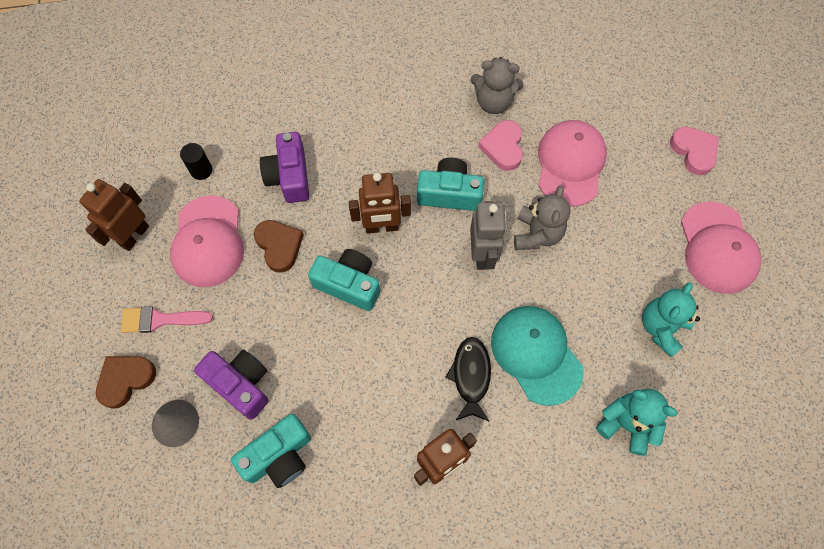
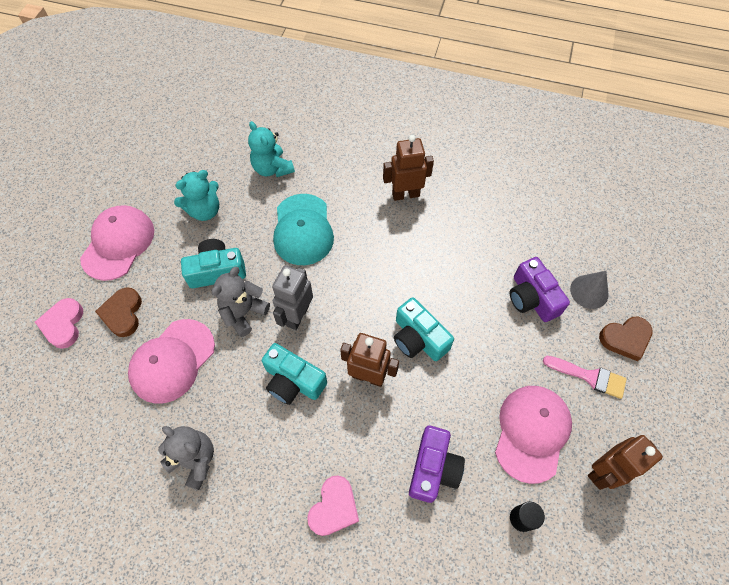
camera: 155 degrees left, 5 degrees down
turquoise camera [231,414,311,488] -> turquoise camera moved to [181,239,246,288]
brown heart [254,220,304,273] -> brown heart moved to [95,287,142,337]
black fish [445,337,491,421] -> none
pink heart [478,120,523,171] -> pink heart moved to [307,476,359,536]

